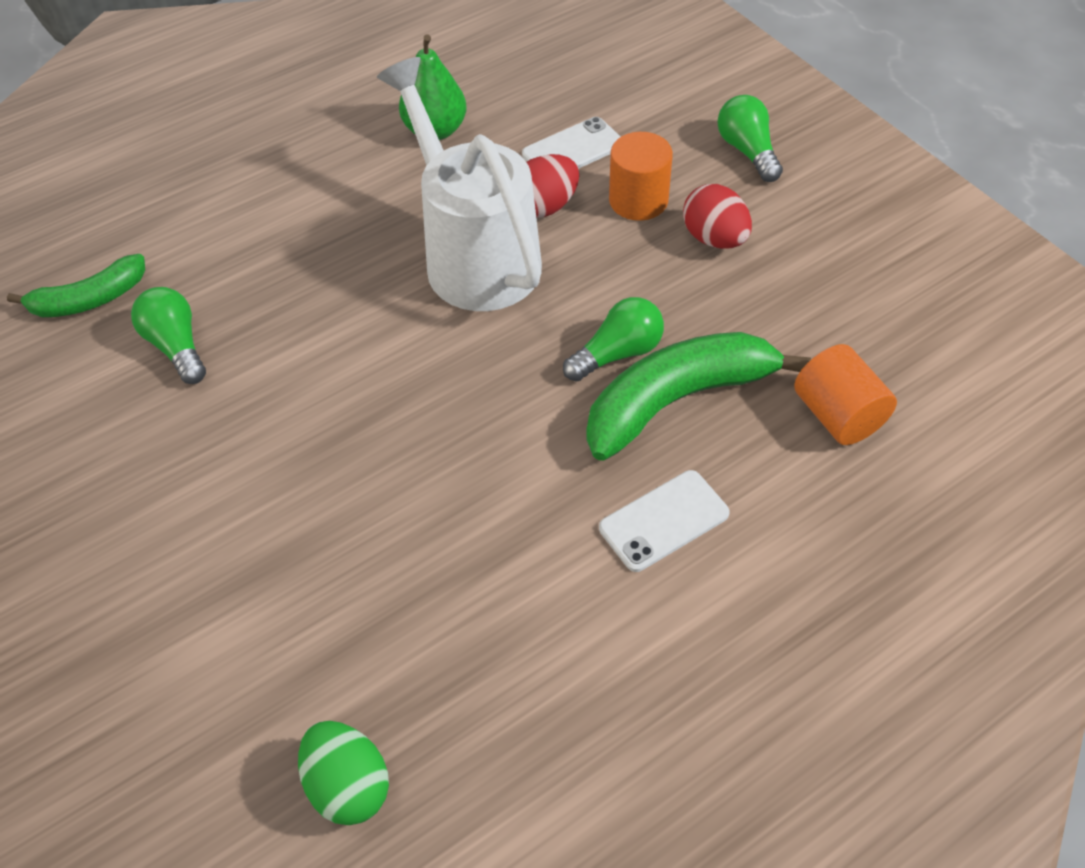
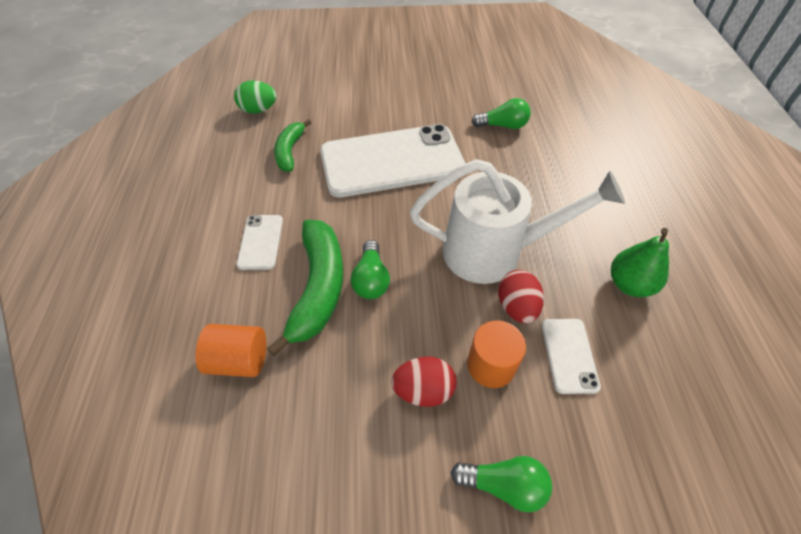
camera: 120 degrees right, 0 degrees up
green banana [7,254,145,317] -> green banana moved to [274,119,311,172]
none -> white phone [320,124,466,197]

